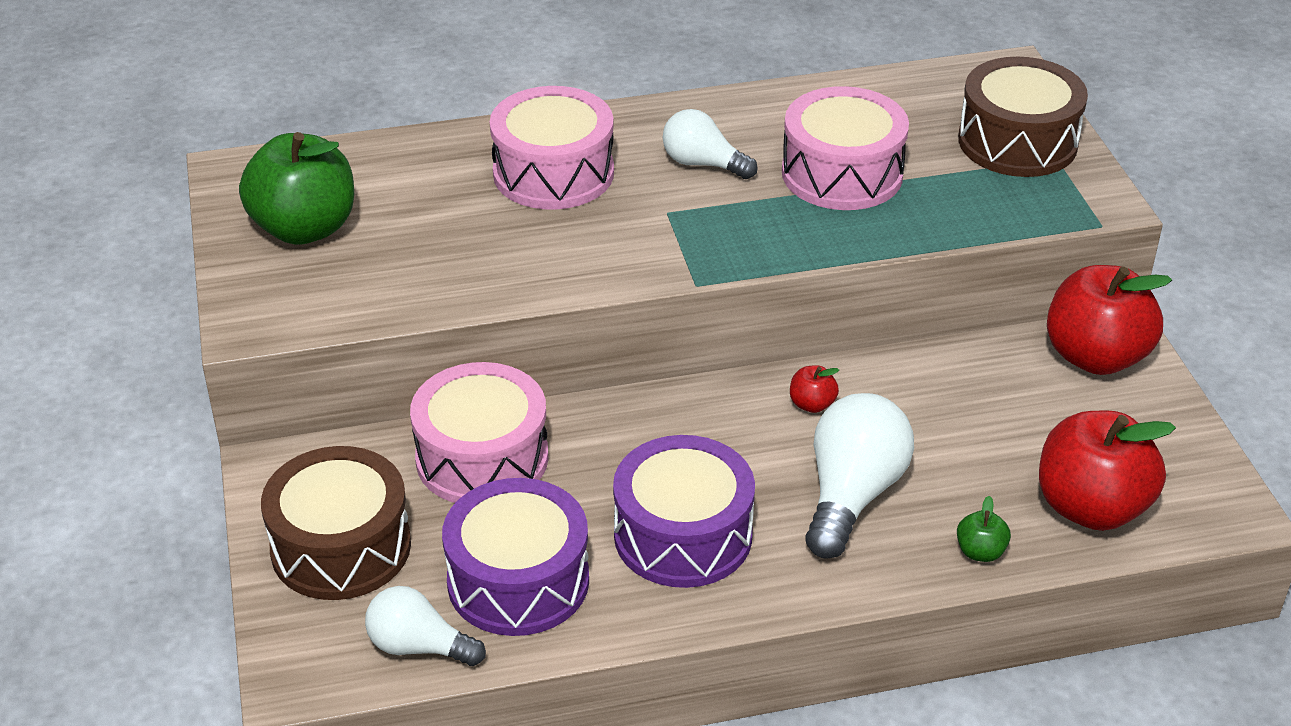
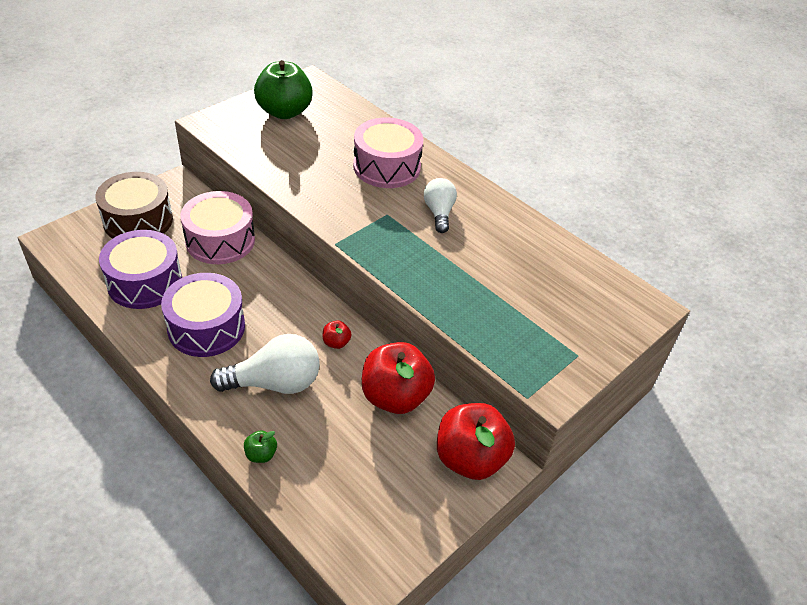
camera: 55 degrees right, 5 degrees up
white light bulb [365,586,486,666] -> none
pink drum [782,86,909,210] -> none
brown drum [958,57,1088,177] -> none
red apple [1039,411,1176,531] -> red apple moved to [362,342,435,414]

